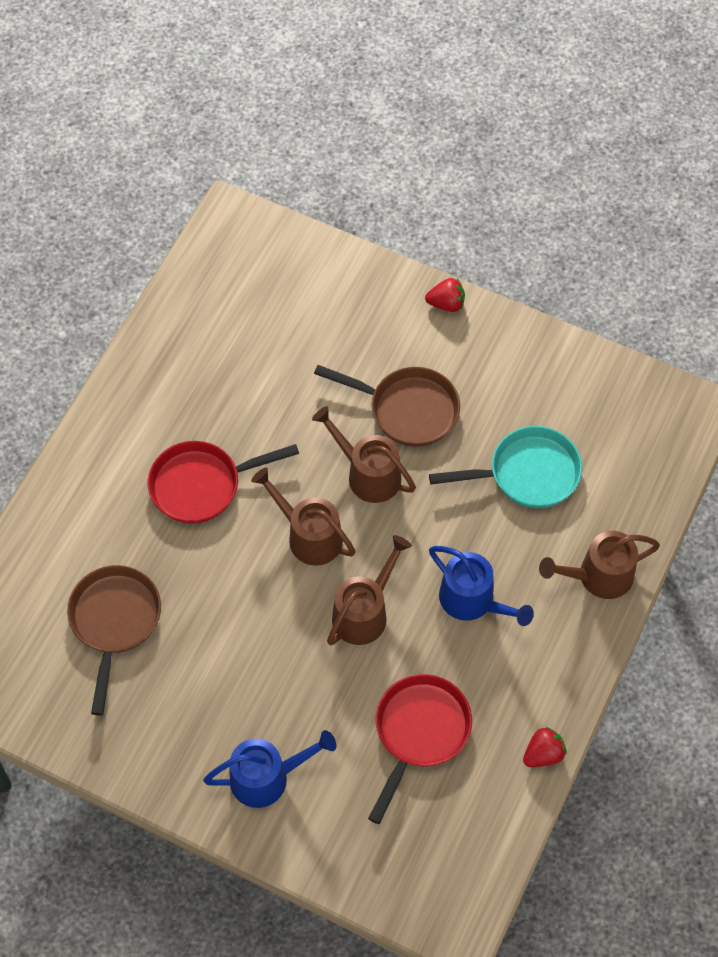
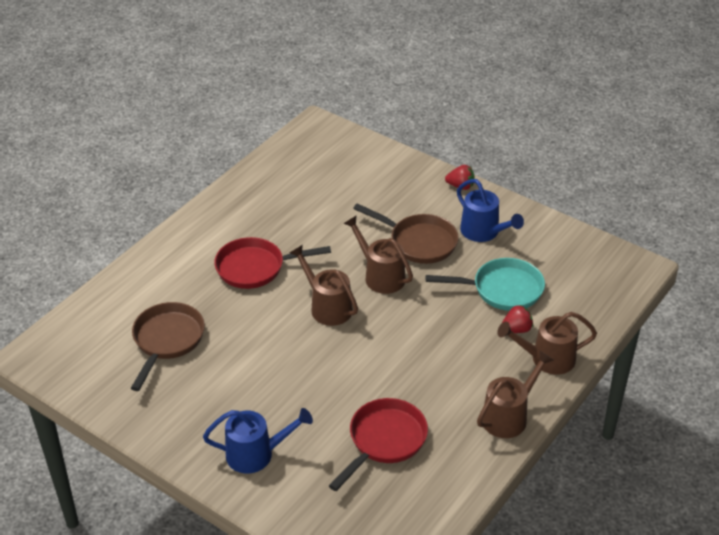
camera: 10 degrees right, 20 degrees down
brown watering can [327,535,412,645] -> brown watering can moved to [477,351,554,438]
blue watering can [429,546,534,626] -> blue watering can moved to [457,179,524,242]
red strawberry [523,726,567,767] -> red strawberry moved to [502,305,533,333]

